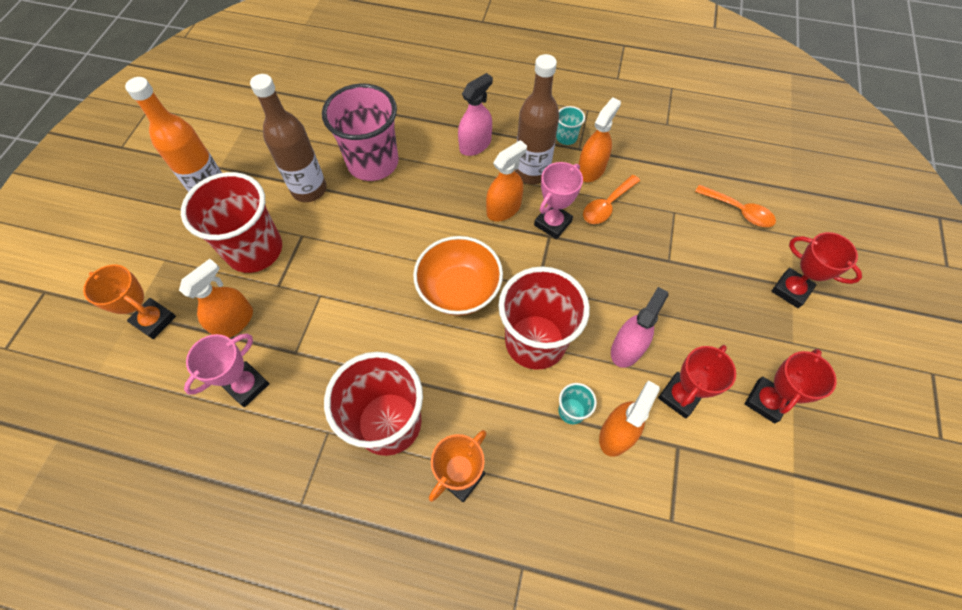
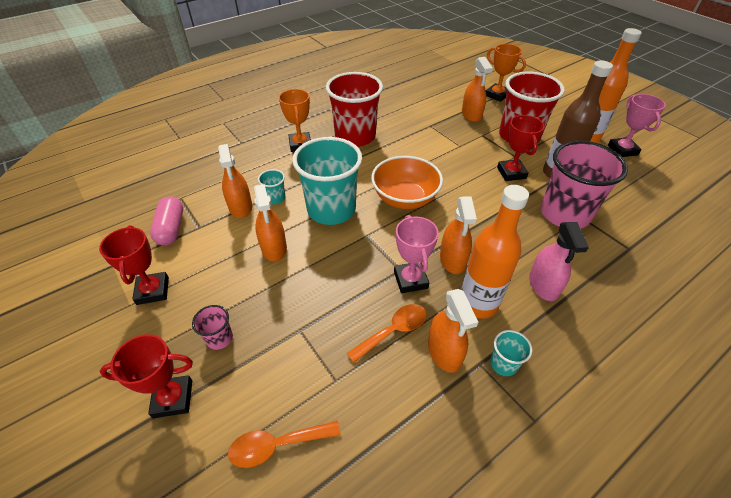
camera: 130 degrees right, 15 degrees down
orange trophy [83,265,176,339] -> orange trophy turned 60 degrees clockwise [486,44,526,102]
pink trophy [184,334,270,407] -> pink trophy moved to [608,94,666,157]
red cup [498,266,590,370] -> turquoise cup [292,137,362,225]
brown bottle [515,54,559,184] -> orange bottle [461,185,529,319]
orange spoon [583,175,640,224] -> orange spoon turned 60 degrees clockwise [347,304,427,363]
pink spray bottle [611,287,668,368] -> orange spray bottle [254,184,287,261]
red trophy [658,345,736,418] -> red trophy moved to [497,115,544,181]
none -> pink capsule [150,196,183,246]
none -> pink cup [192,305,233,350]

